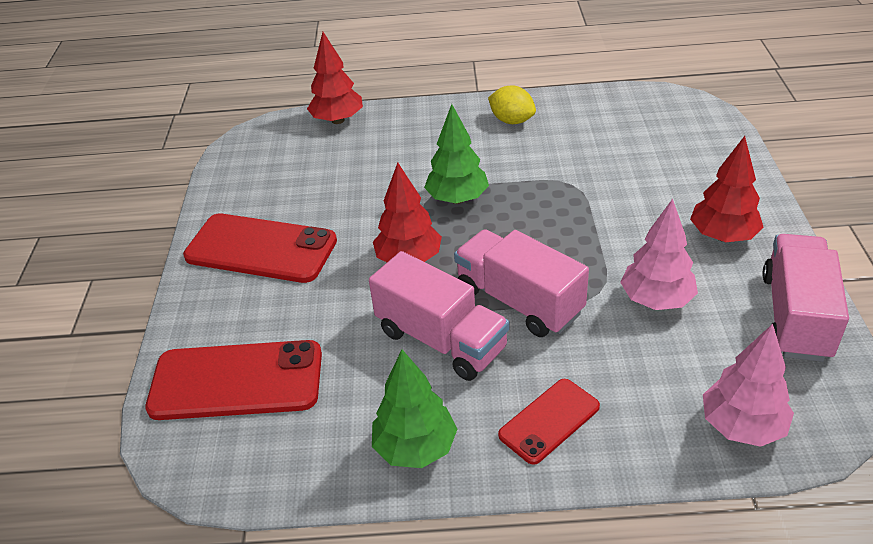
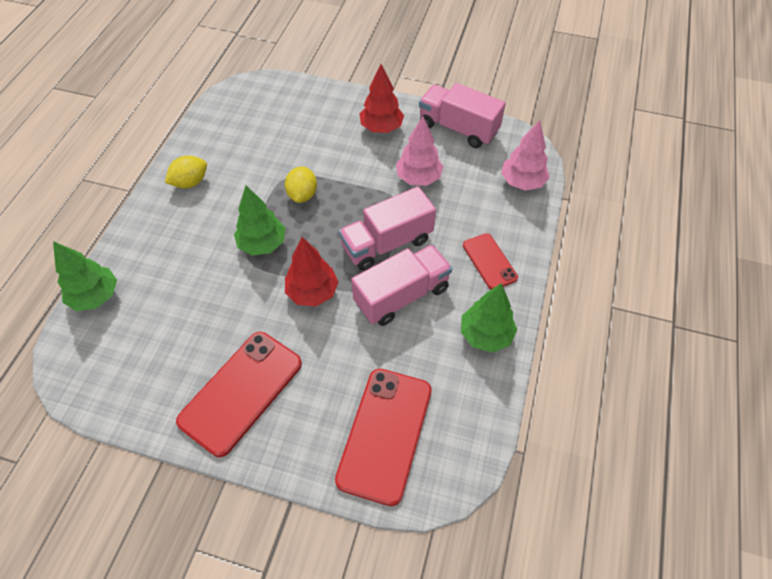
camera: 75 degrees left, 15 degrees up
red tree [307,32,363,124] -> green tree [53,241,117,311]
none -> yellow lemon [285,166,317,203]

